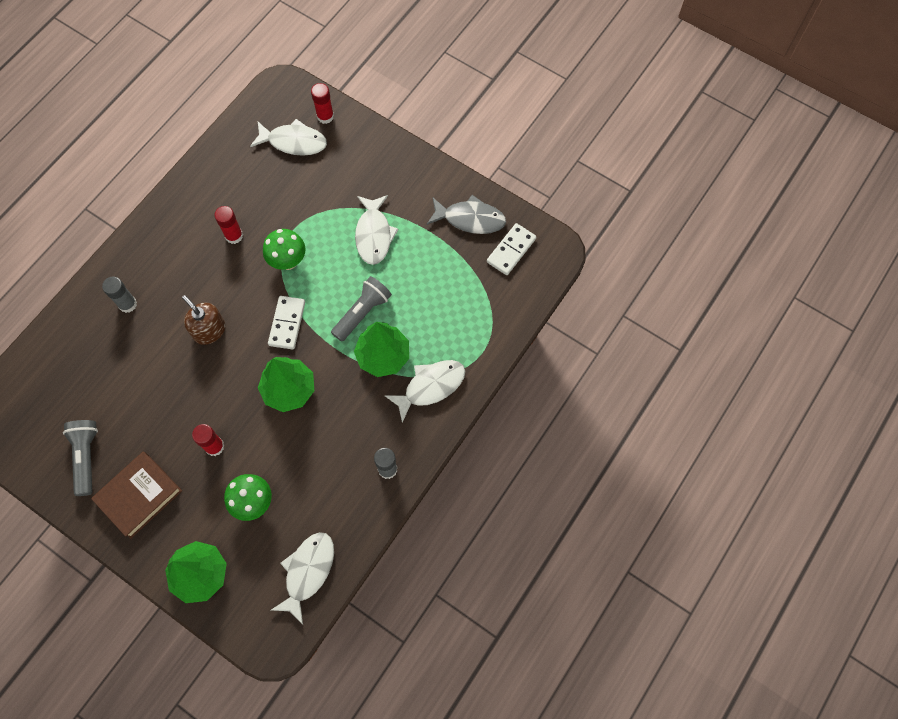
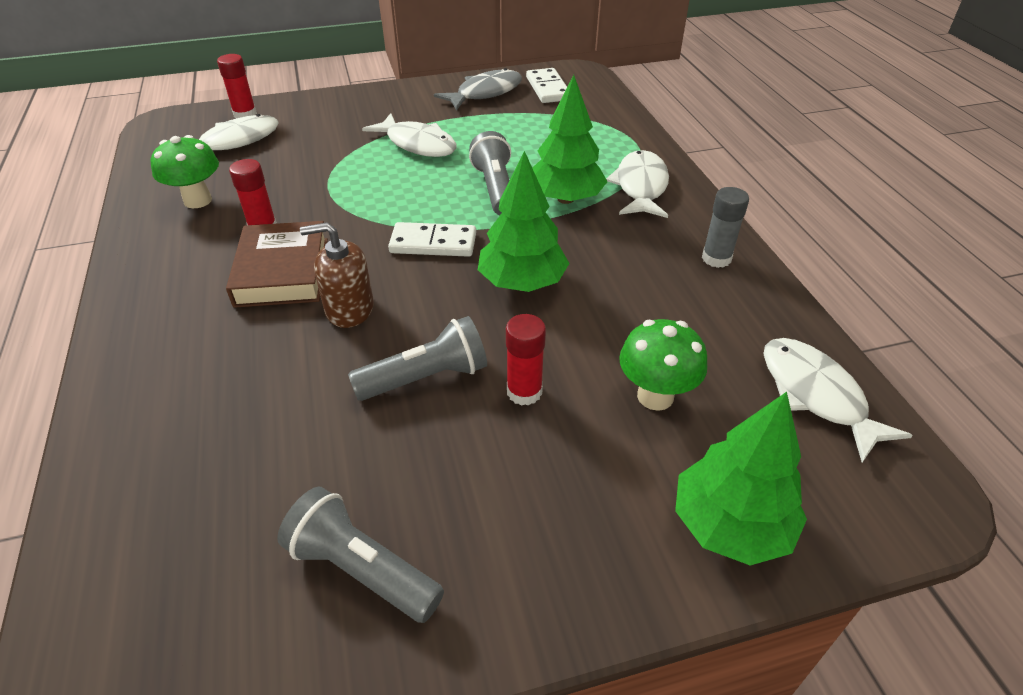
camera: 50 degrees left, 25 degrees down
brown book [91,451,182,539] -> brown book moved to [226,221,328,308]
grey glue stick [102,277,137,313] -> none
green mushroom [263,229,306,270] -> green mushroom moved to [150,135,219,208]
white domino [268,296,305,350] -> white domino turned 45 degrees counterclockwise [388,222,476,257]
none -> grey flashlight [348,316,487,401]

